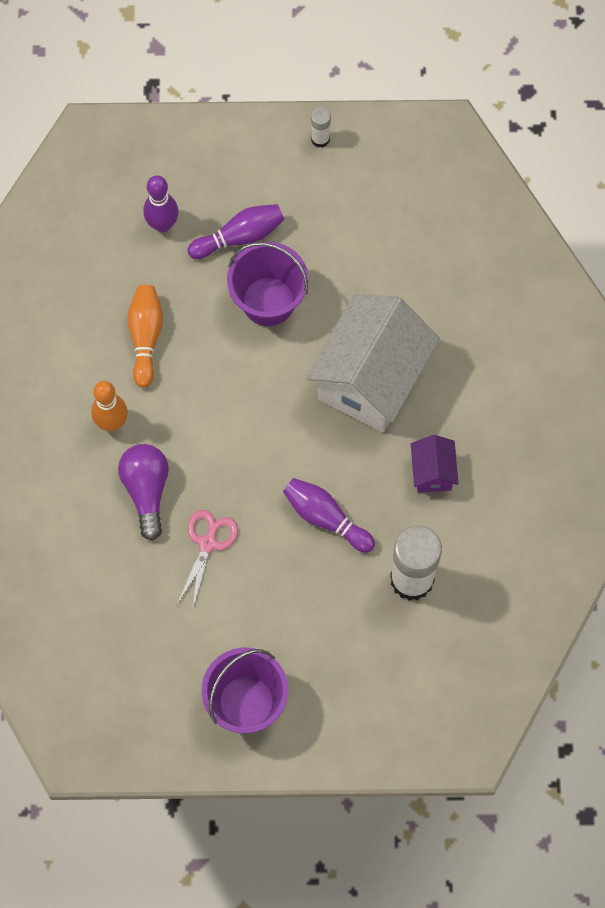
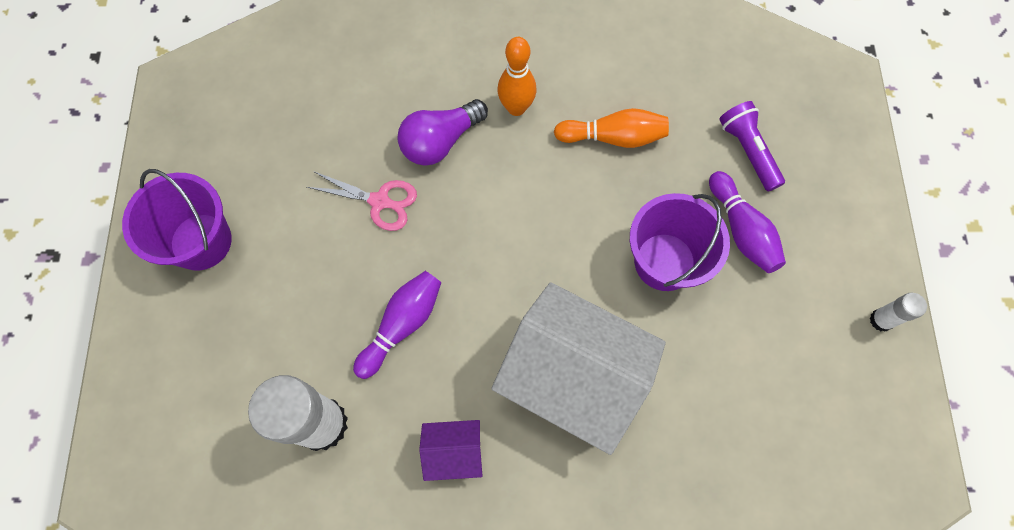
camera: 90 degrees right, 0 degrees up
purple light bulb [118,444,169,541] -> purple light bulb turned 150 degrees clockwise [397,99,488,166]
purple bowling pin [143,175,179,232] -> purple flashlight [719,101,785,191]

